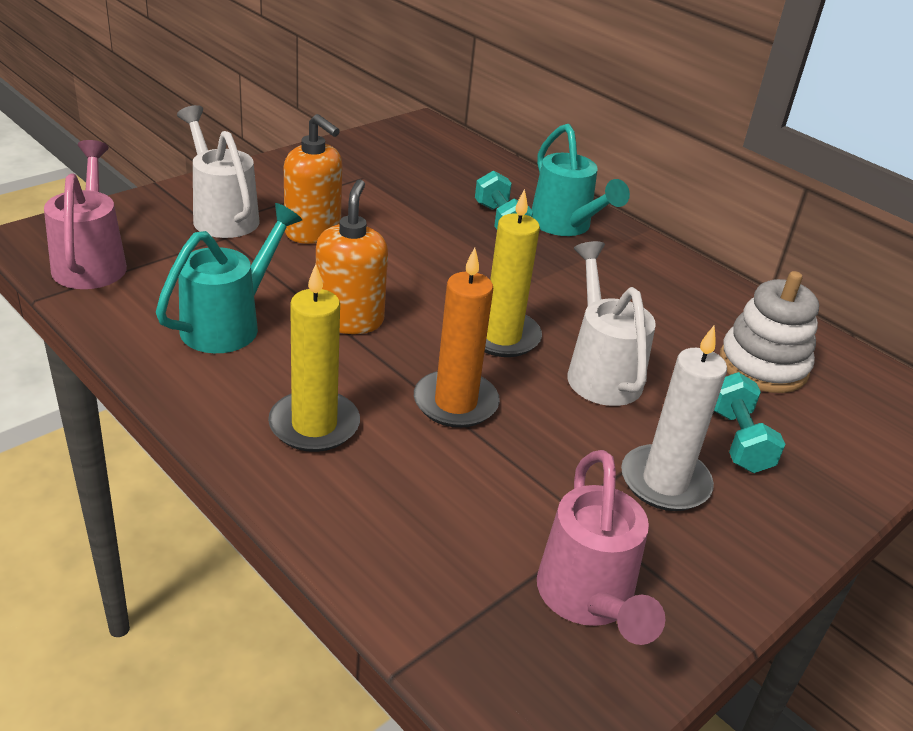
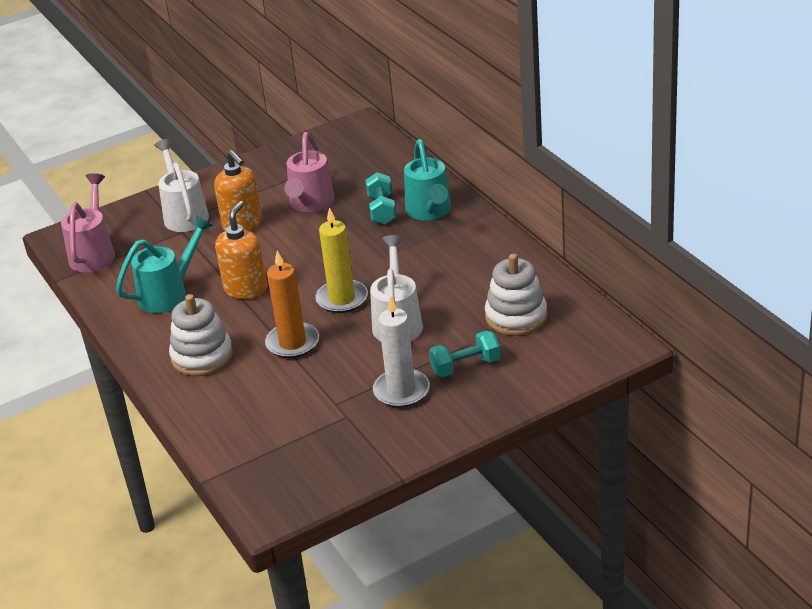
camera: 20 degrees right, 0 degrees up
yellow candle [268,264,360,452] -> white stacking toy [169,294,233,376]
pink watering can [537,450,665,645] -> pink watering can moved to [284,132,335,212]
turquoise dumbbell [714,372,786,473] -> turquoise dumbbell turned 60 degrees clockwise [429,331,500,377]

